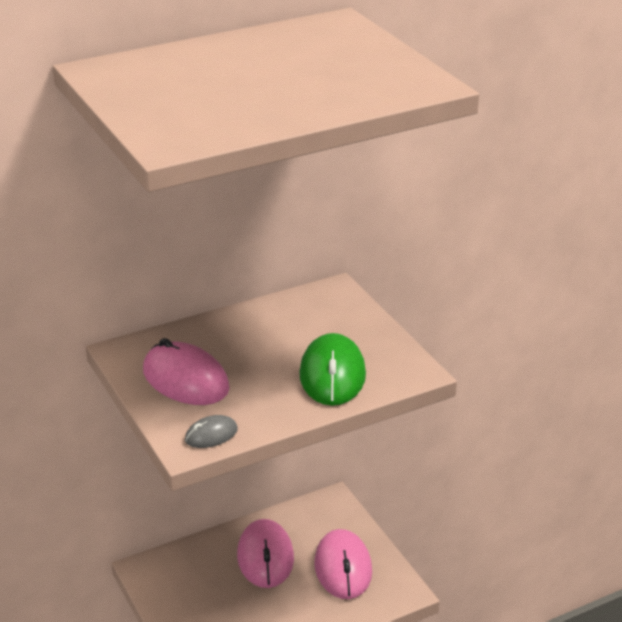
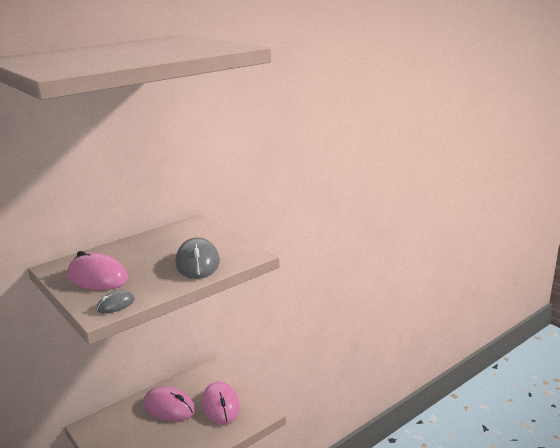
camera: 10 degrees left, 10 degrees down
pink mouse [237,519,294,588] -> pink mouse turned 45 degrees counterclockwise [143,386,195,421]
green mouse [299,333,366,406] -> grey mouse [175,237,220,279]

